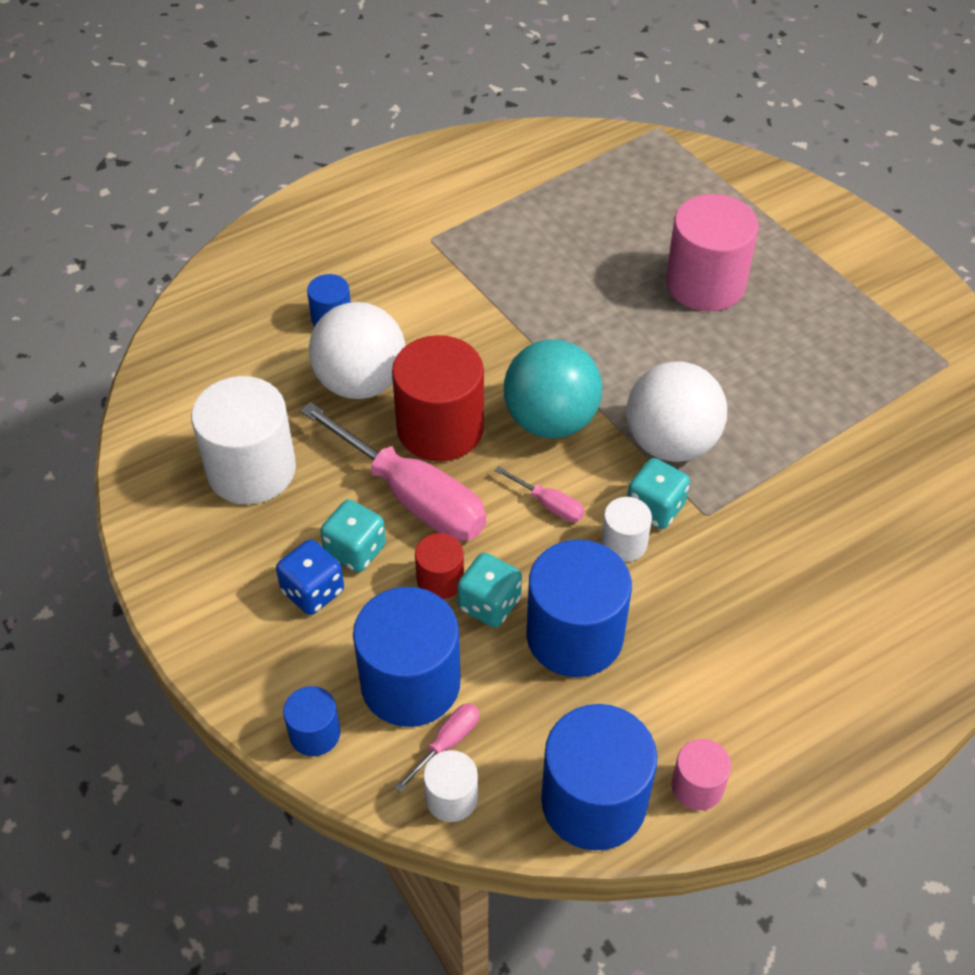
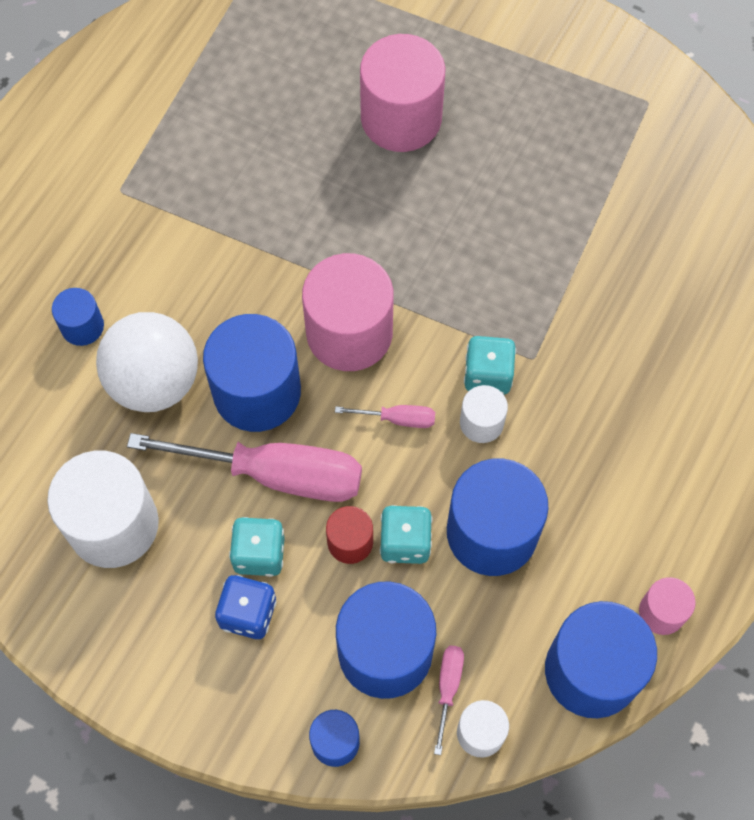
camera: 30 degrees left, 15 degrees up
red cylinder [392,335,484,461] -> blue cylinder [203,314,301,432]
turquoise ball [504,339,602,438] -> pink cylinder [302,253,394,371]
white ball [627,361,727,462] -> none

